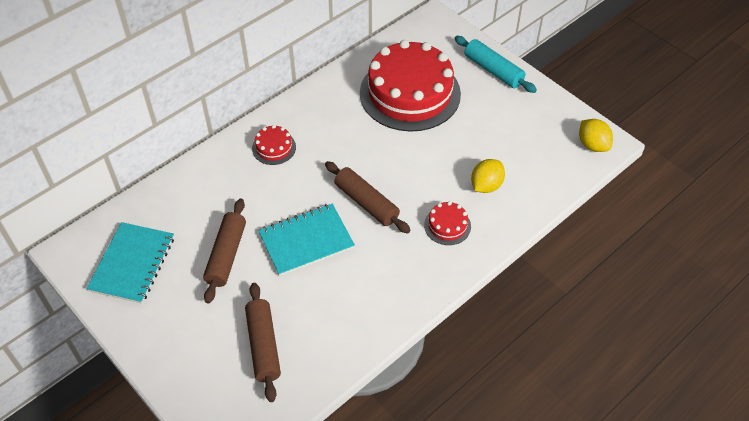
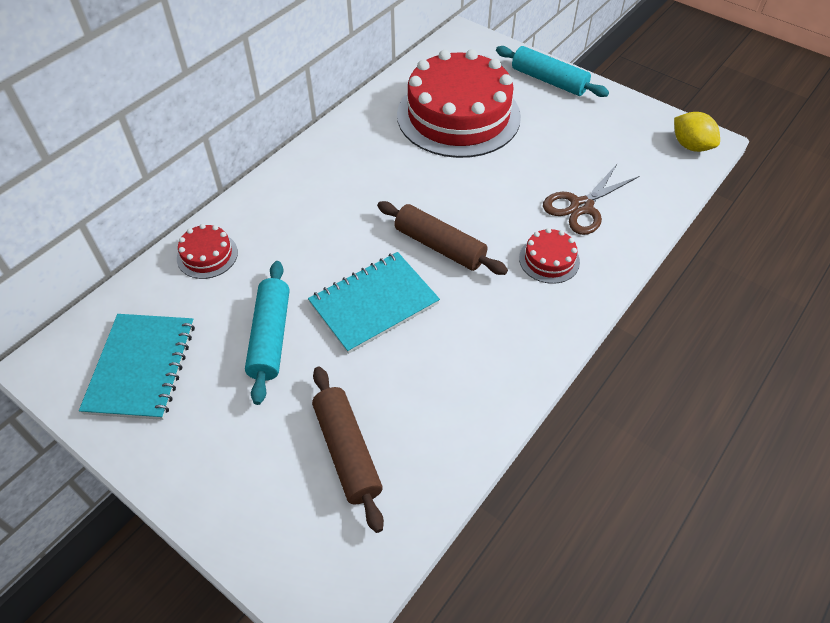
camera: 10 degrees left, 0 degrees up
brown rolling pin [203,199,246,303] -> turquoise rolling pin [245,261,290,405]
red cake [252,125,296,165] -> red cake moved to [177,224,238,279]
yellow lemon [471,159,505,193] -> brown scissors [543,164,639,235]

